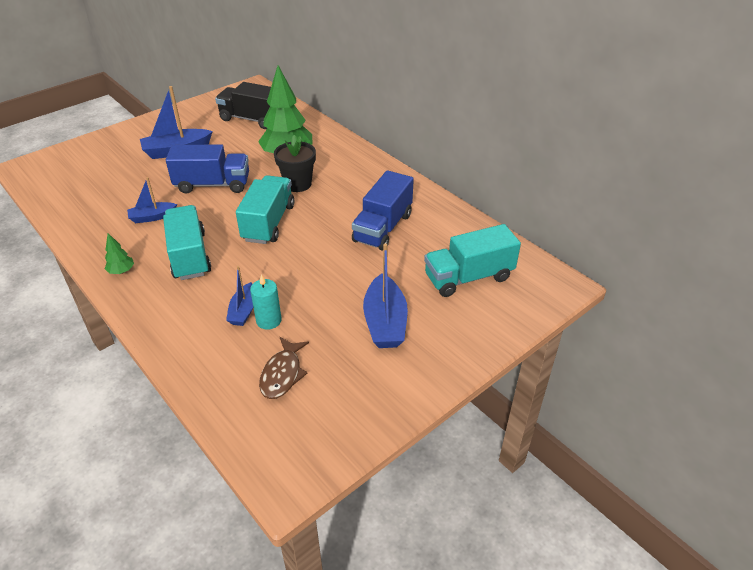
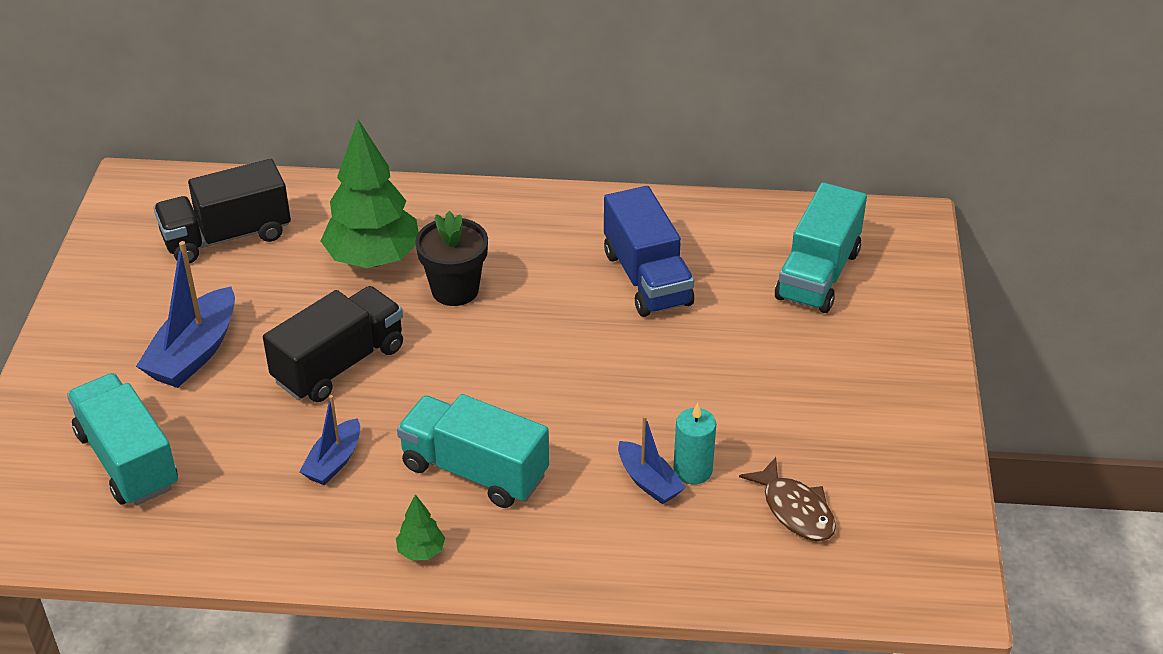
camera: 45 degrees left, 0 degrees up
blue truck [166,144,249,194] -> black truck [263,286,403,402]
turquoise truck [236,175,294,244] -> turquoise truck moved to [67,373,178,506]
blue boat [363,243,408,348] -> none

